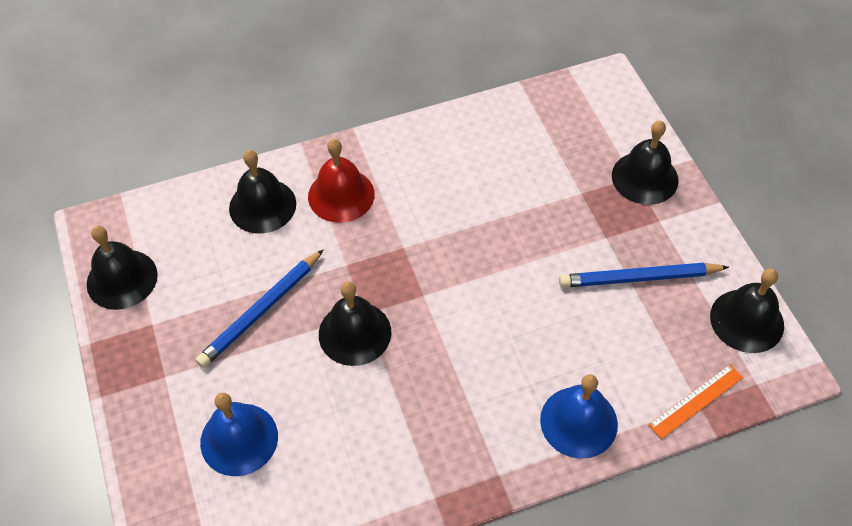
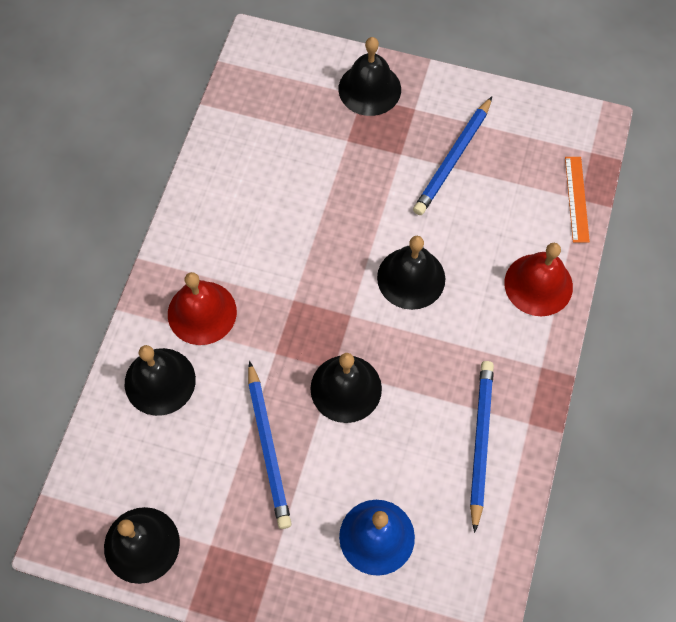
camera: 55 degrees left, 10 degrees up
blue bell [540,374,618,459] -> red bell [504,243,573,316]
black bell [710,268,784,353] -> black bell moved to [377,236,445,310]
none -> blue pencil [470,361,494,533]

